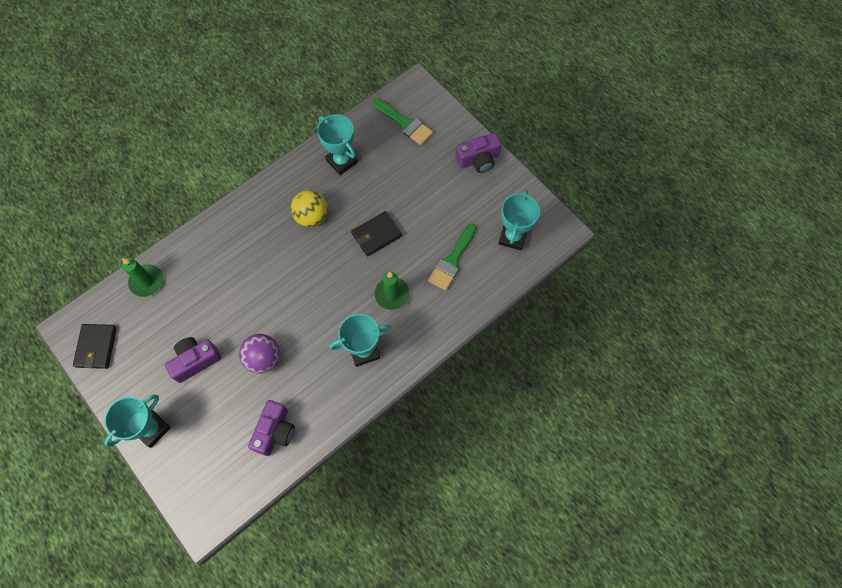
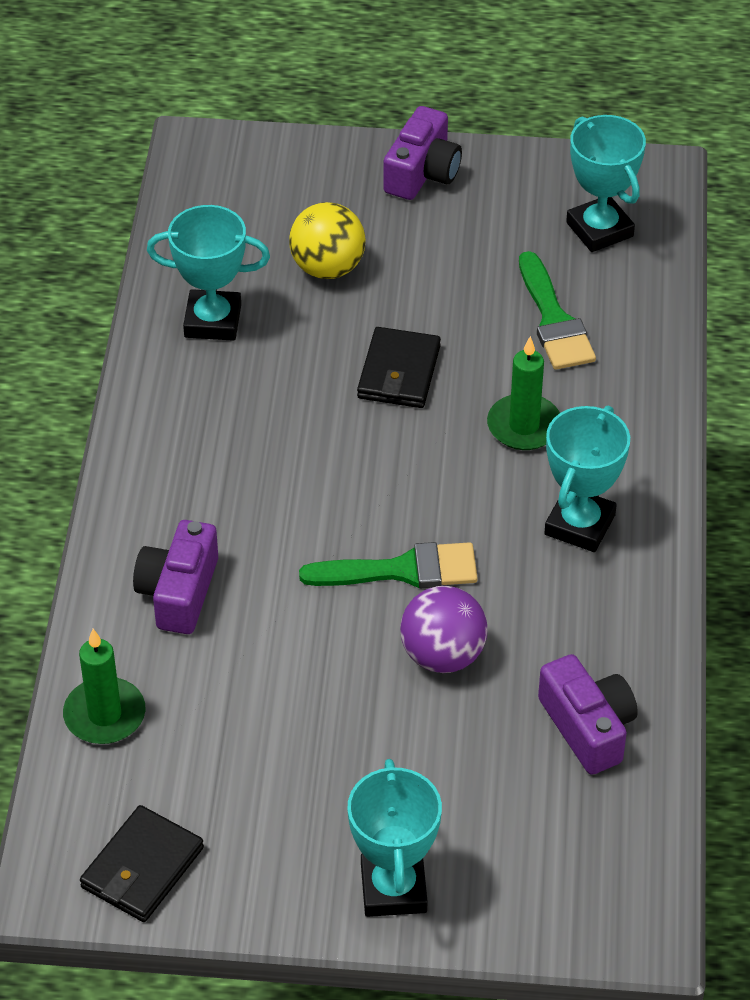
camera: 45 degrees left, 20 degrees down
black wallet [73,324,117,369] -> black wallet turned 75 degrees clockwise [80,805,204,922]
purple camera [165,337,221,383] -> purple camera moved to [133,520,218,634]
yellow ball [291,190,328,227] -> yellow ball moved to [289,202,366,279]
green brush [373,98,433,145] -> green brush moved to [299,542,478,588]

